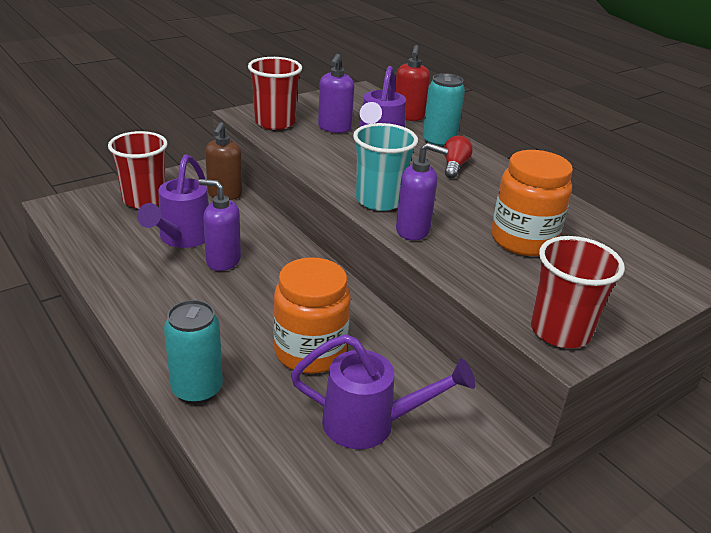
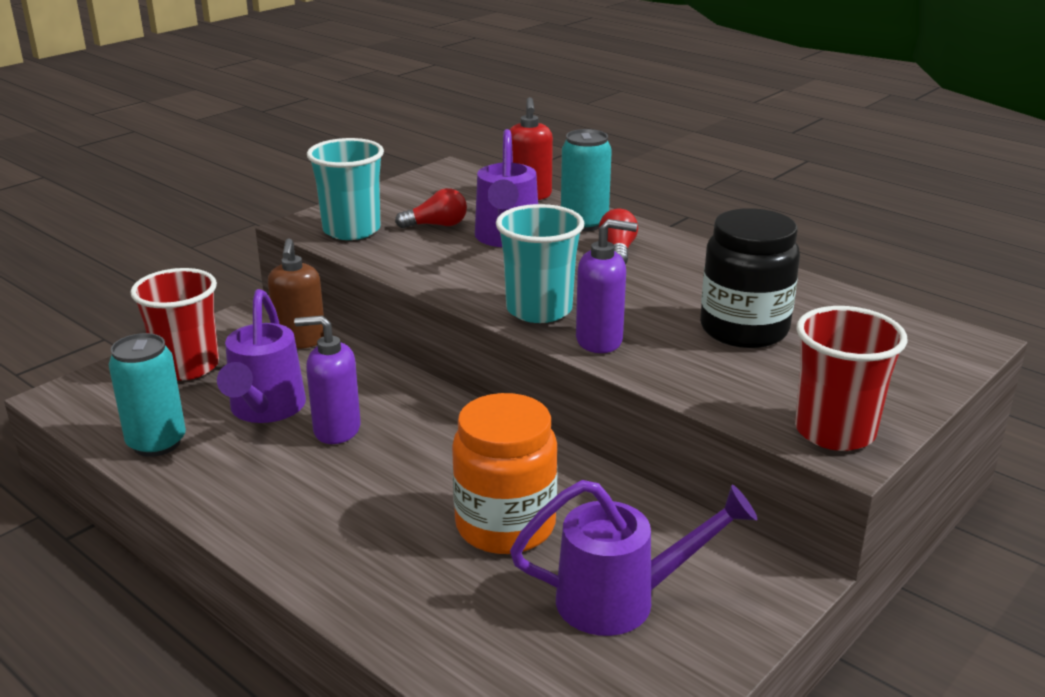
camera: 10 degrees left, 5 degrees down
turquoise can [164,300,223,404] -> turquoise can moved to [108,333,186,457]
red cup [248,57,302,130] -> turquoise cup [307,138,384,240]
purple soap dispenser [318,54,354,133] -> red light bulb [395,188,467,228]
orange jar [491,150,573,256] -> black jar [700,208,800,348]

